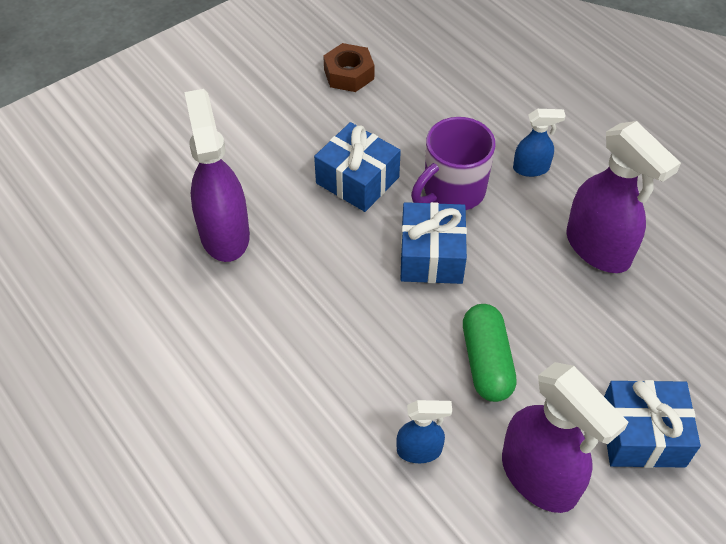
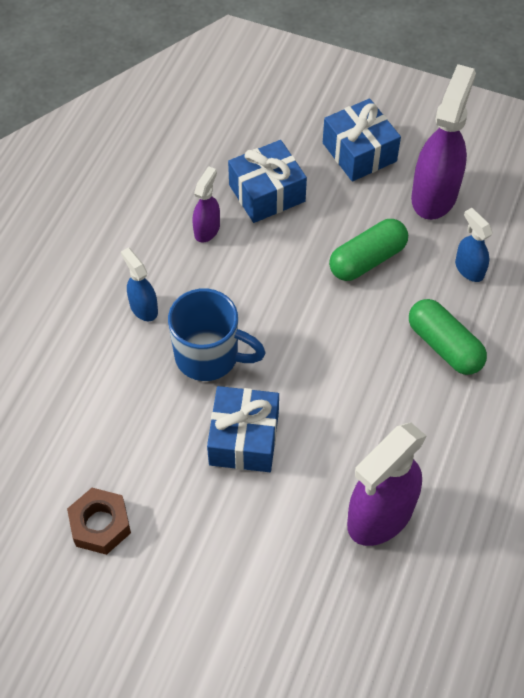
camera: 120 degrees left, 5 degrees up
blue gift [400,202,467,284] -> blue gift moved to [228,140,307,223]
purple mug [411,117,496,210] -> blue mug [168,288,266,381]
purple spray bottle [567,121,681,273] -> purple spray bottle [192,166,220,243], size x0.51
none -> green capsule [409,299,487,375]

